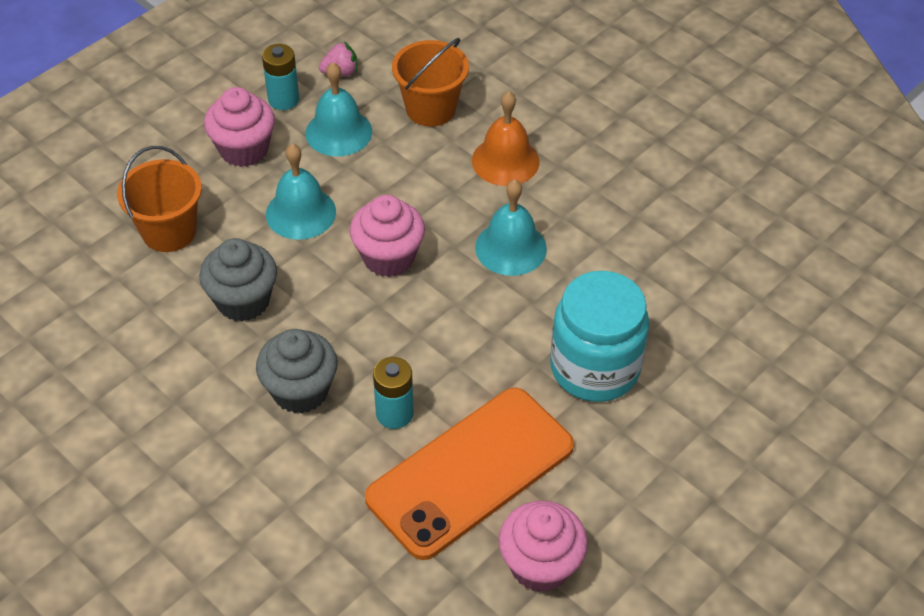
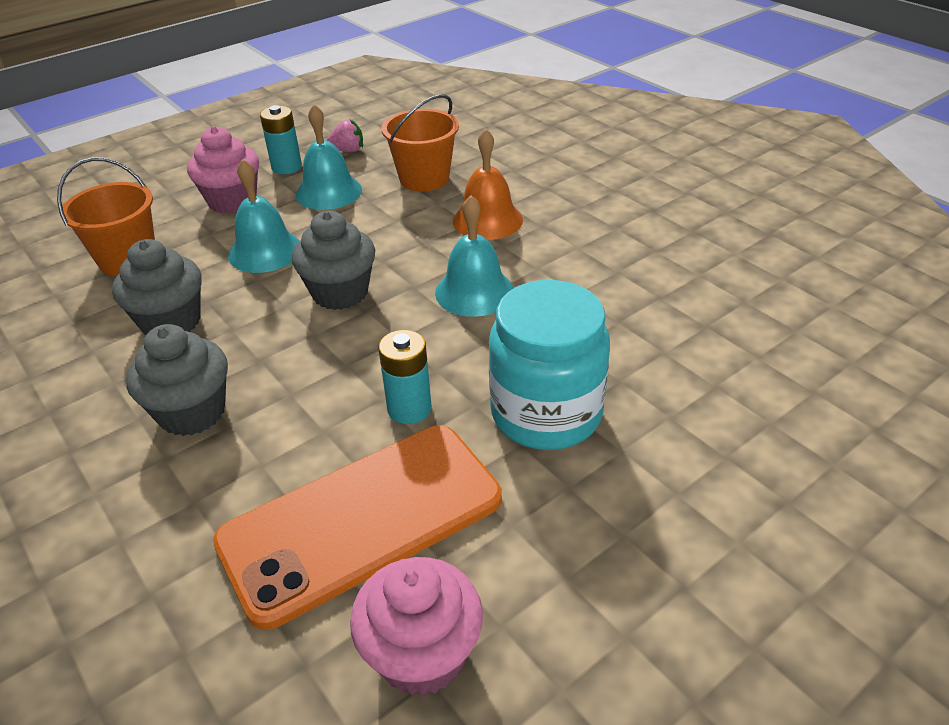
camera: 10 degrees right, 10 degrees down
pink cupcake [350,195,425,277] -> grey cupcake [292,211,375,310]
turquoise battery [373,357,413,429] -> turquoise battery moved to [378,330,432,424]

